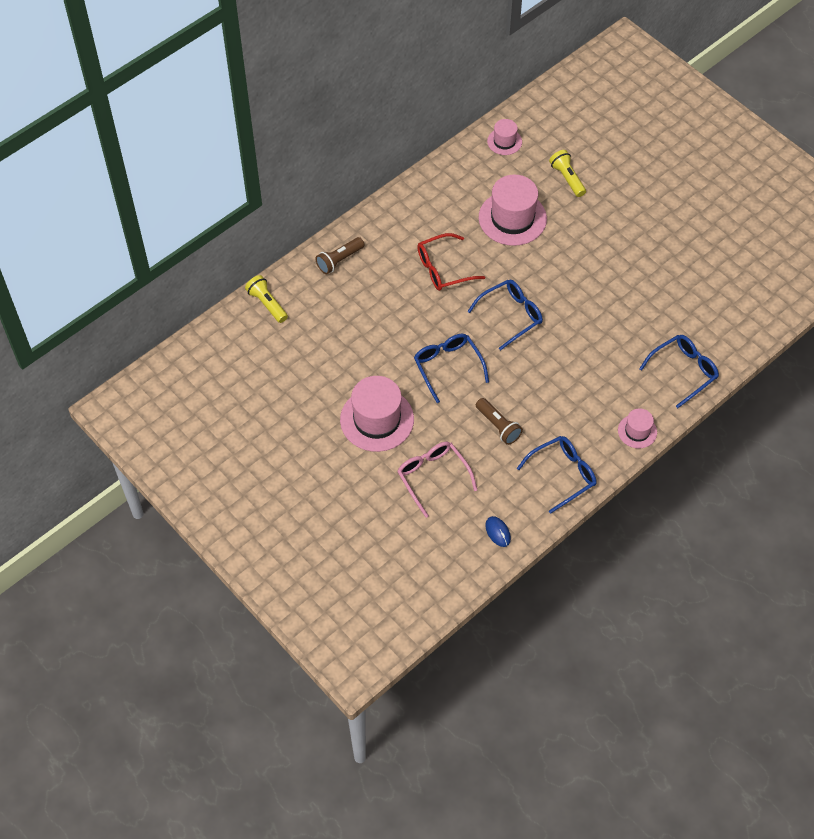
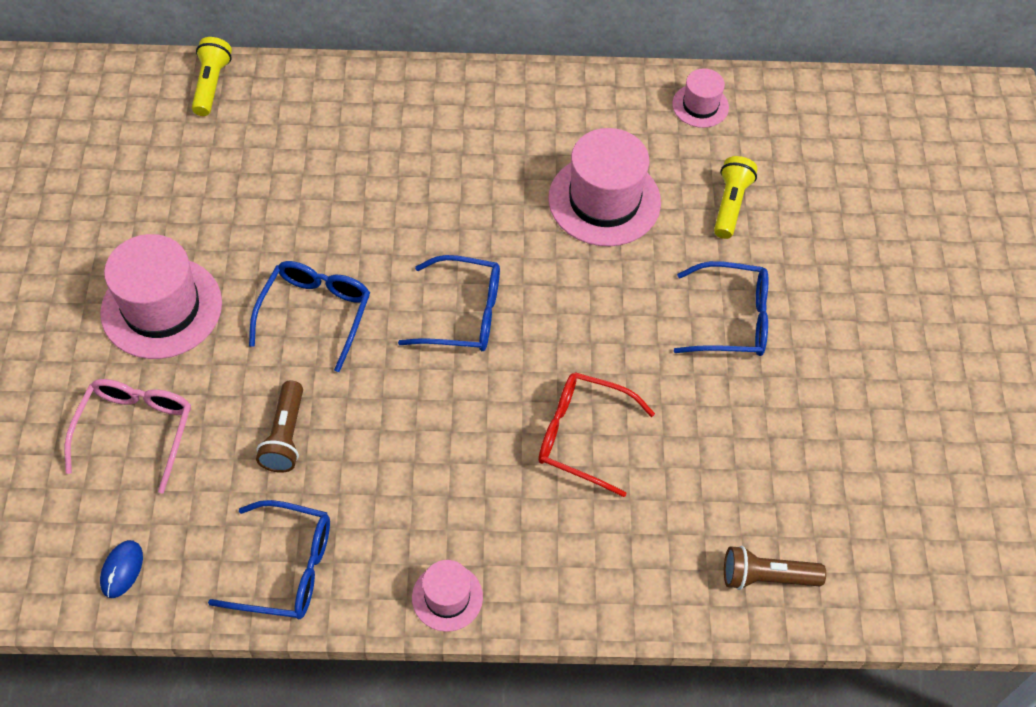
camera: 40 degrees right, 0 degrees up
brown flashlight [315,237,364,274] -> brown flashlight moved to [724,546,826,590]
red glasses [417,233,485,291] -> red glasses moved to [538,372,655,497]
blue glasses [639,335,719,408] -> blue glasses moved to [674,261,768,356]

